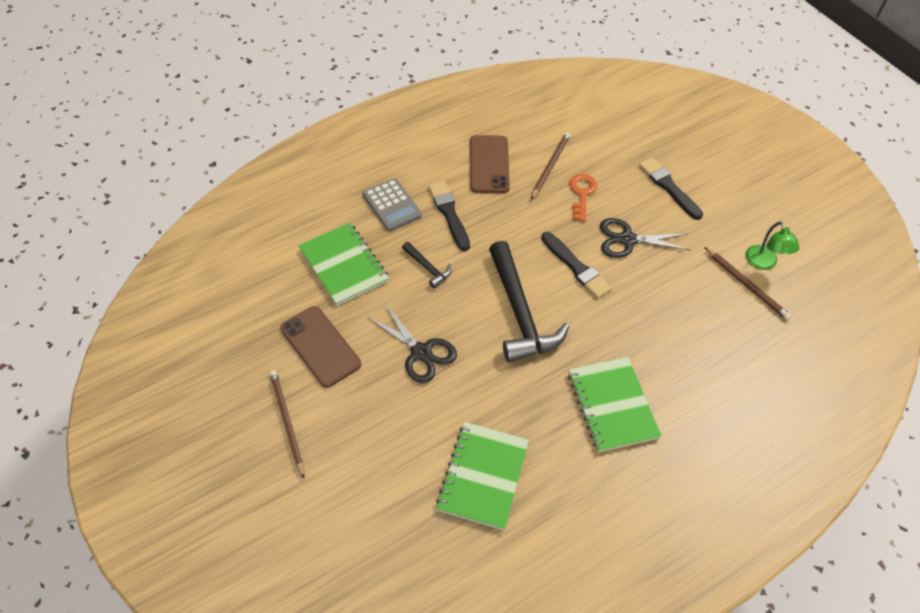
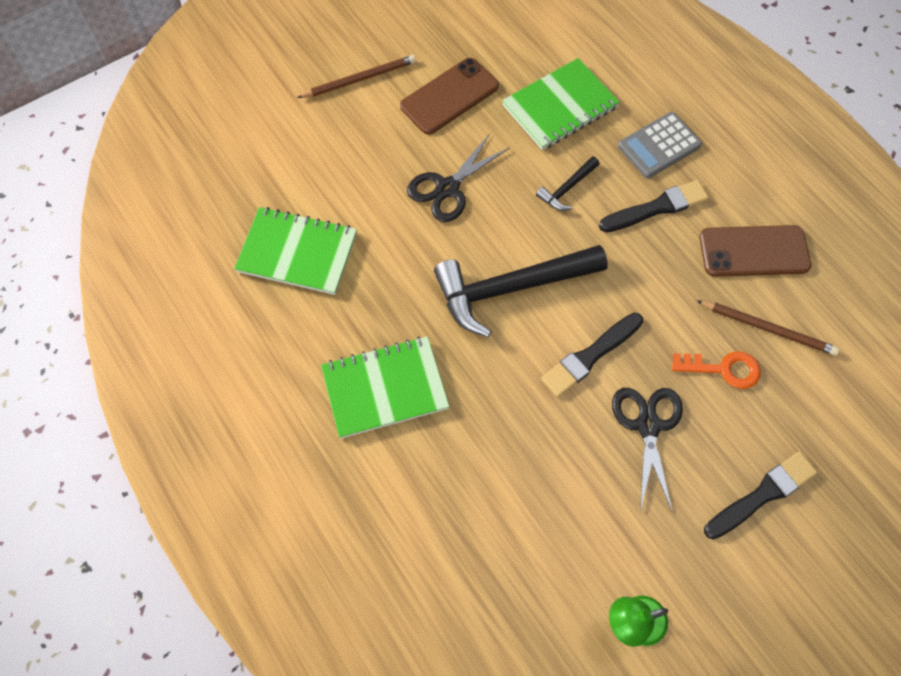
camera: 90 degrees right, 10 degrees up
brown pencil [704,247,791,320] -> none

